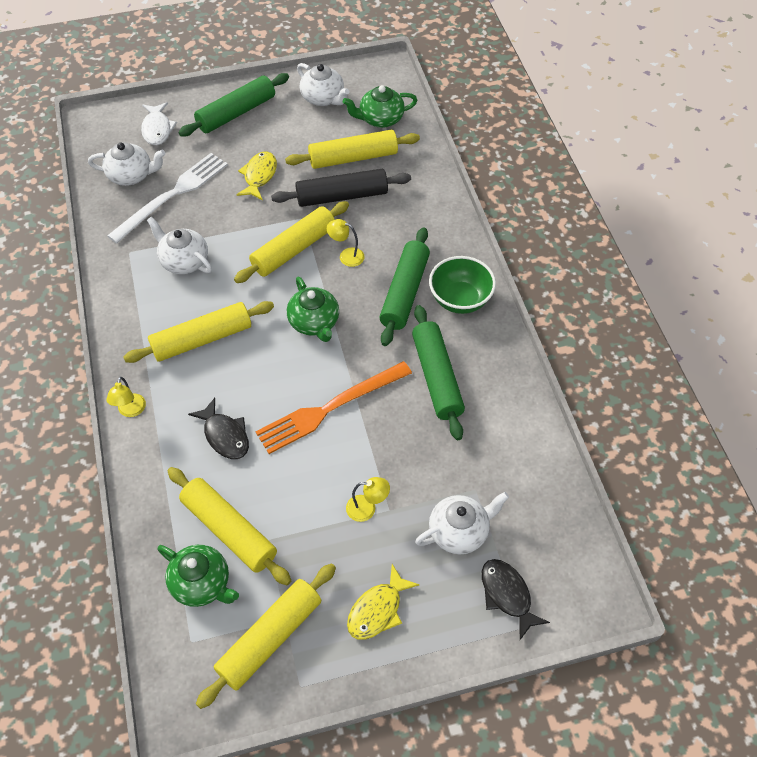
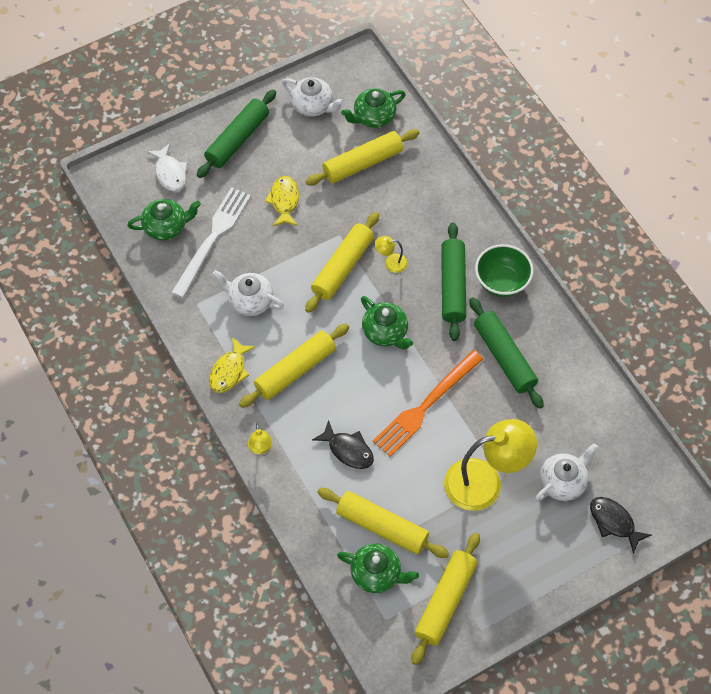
camera: 15 degrees left, 5 degrees up
white teapot [88,142,165,186] -> green teapot [127,199,201,240]
black rolling pin [271,169,411,207] -> none
yellow lamp [346,477,390,522] -> yellow lamp [444,419,537,511], size x2.34
yellow fish [347,564,419,640] -> yellow fish moved to [209,337,256,393]

